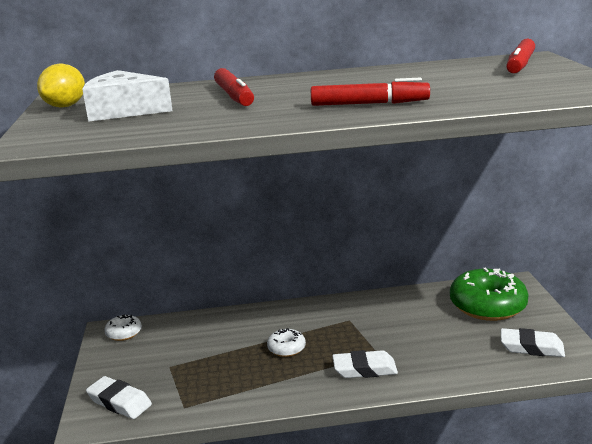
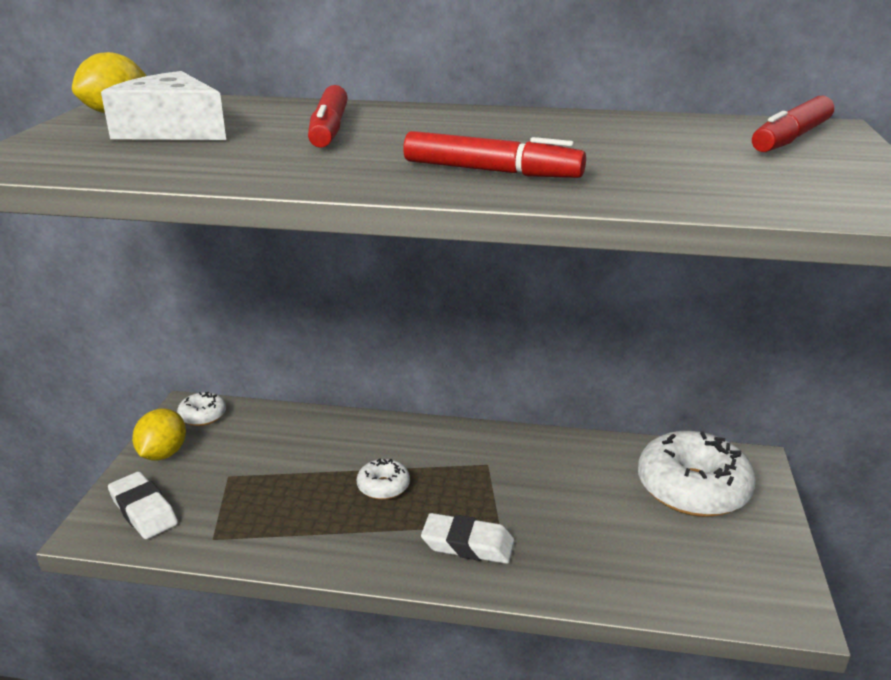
camera: 15 degrees right, 5 degrees up
green donut [450,268,529,321] -> white donut [638,431,756,517]
white eraser [501,328,565,357] -> none
none -> yellow lemon [132,409,186,460]

